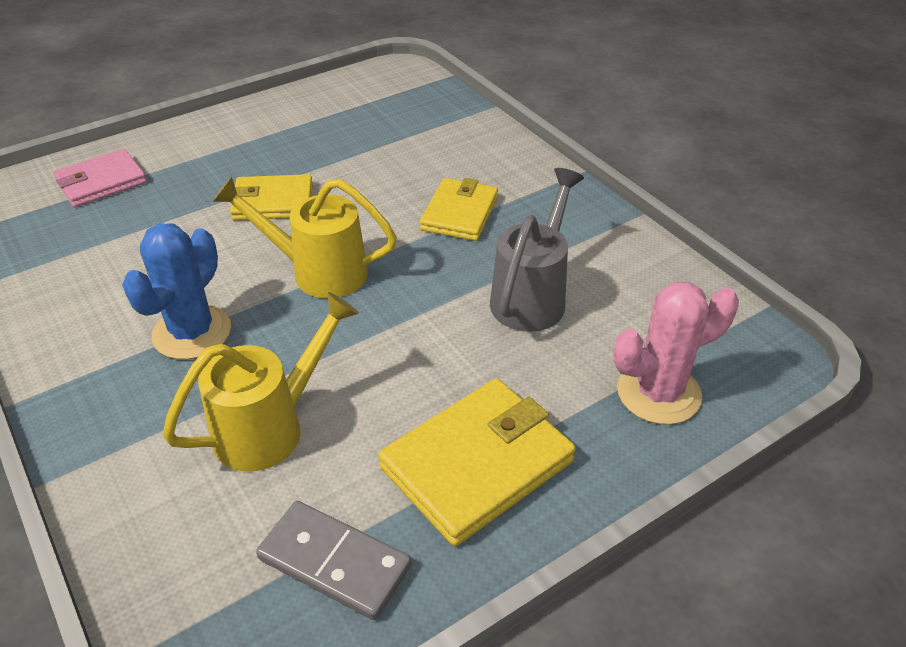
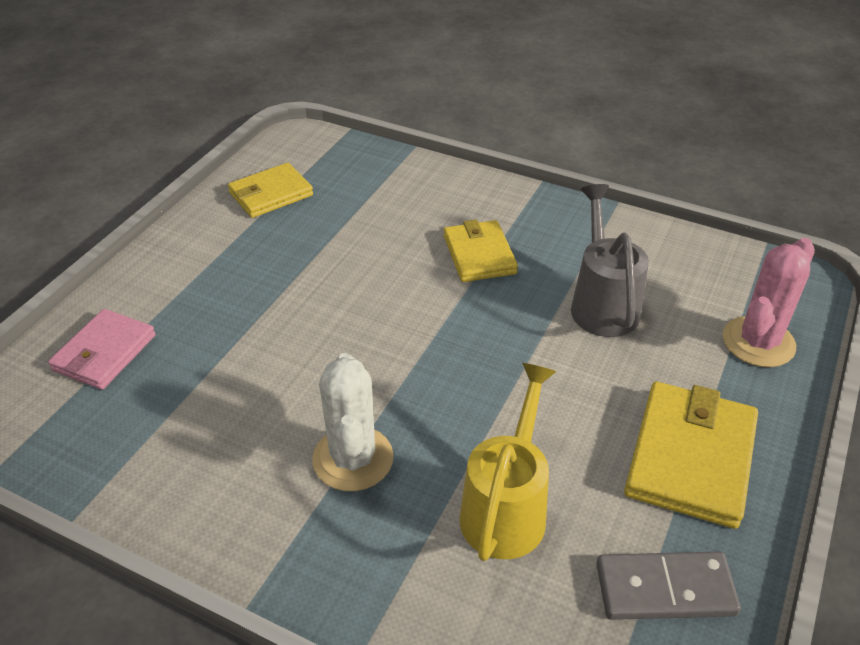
camera: 30 degrees left, 0 degrees up
blue cactus [122,223,231,360] -> white cactus [312,353,394,491]
yellow watering can [213,176,397,298] -> none
yellow wallet [230,174,313,220] -> yellow wallet moved to [228,163,313,218]

